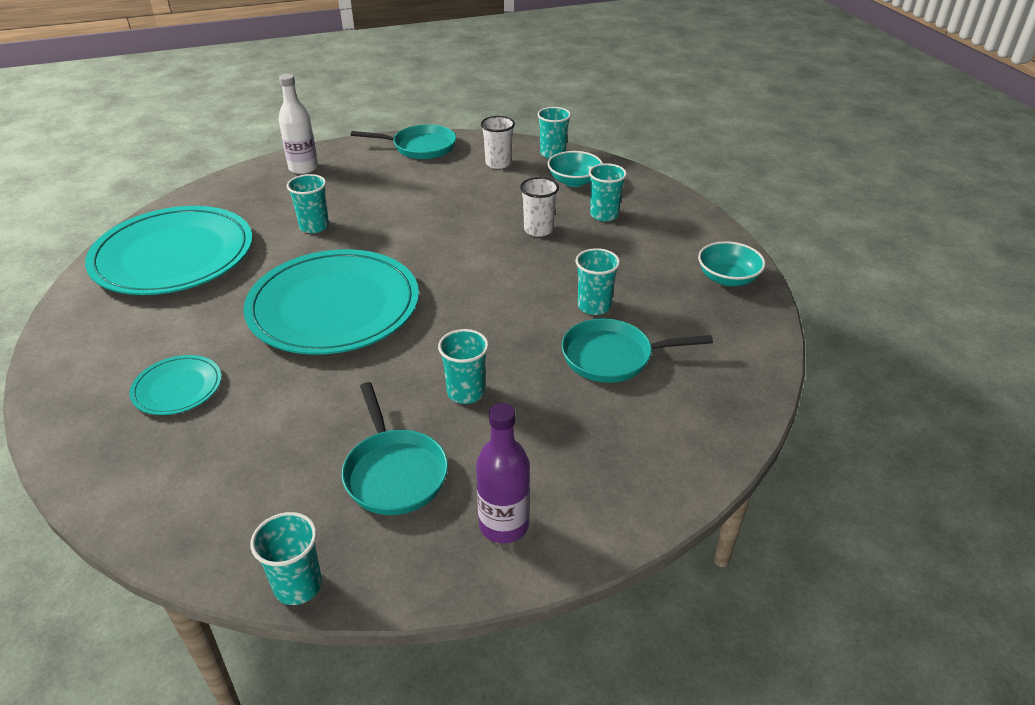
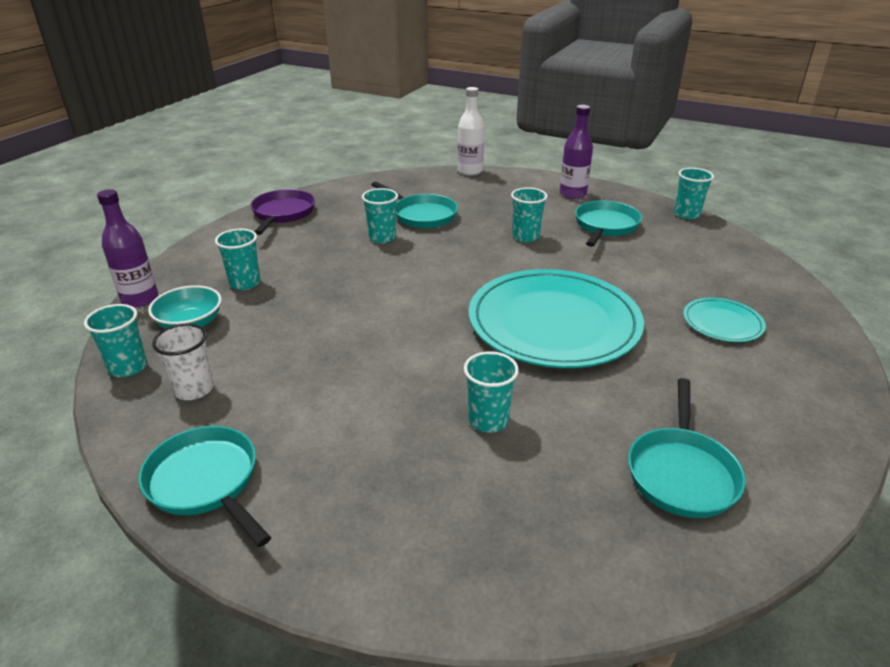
camera: 135 degrees left, 5 degrees down
turquoise plate [85,206,252,295] -> turquoise pan [628,378,746,518]
white bottle [279,74,318,174] -> white bottle moved to [458,87,484,176]
white cup [520,177,559,237] -> none
turquoise bowl [698,241,766,286] -> purple pan [250,189,315,235]
none -> purple bottle [97,189,158,307]

